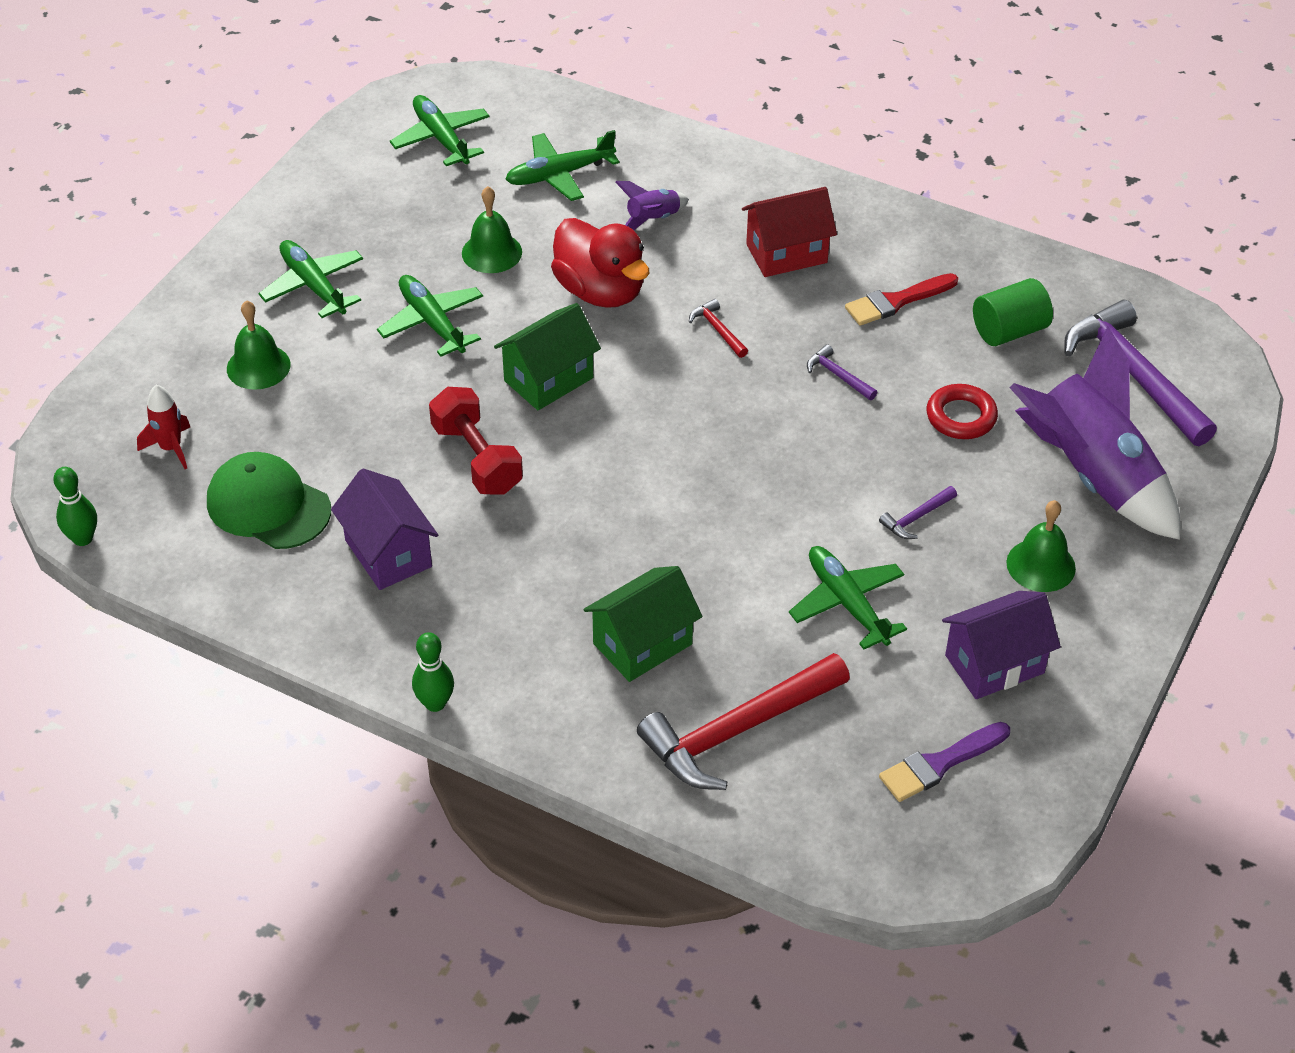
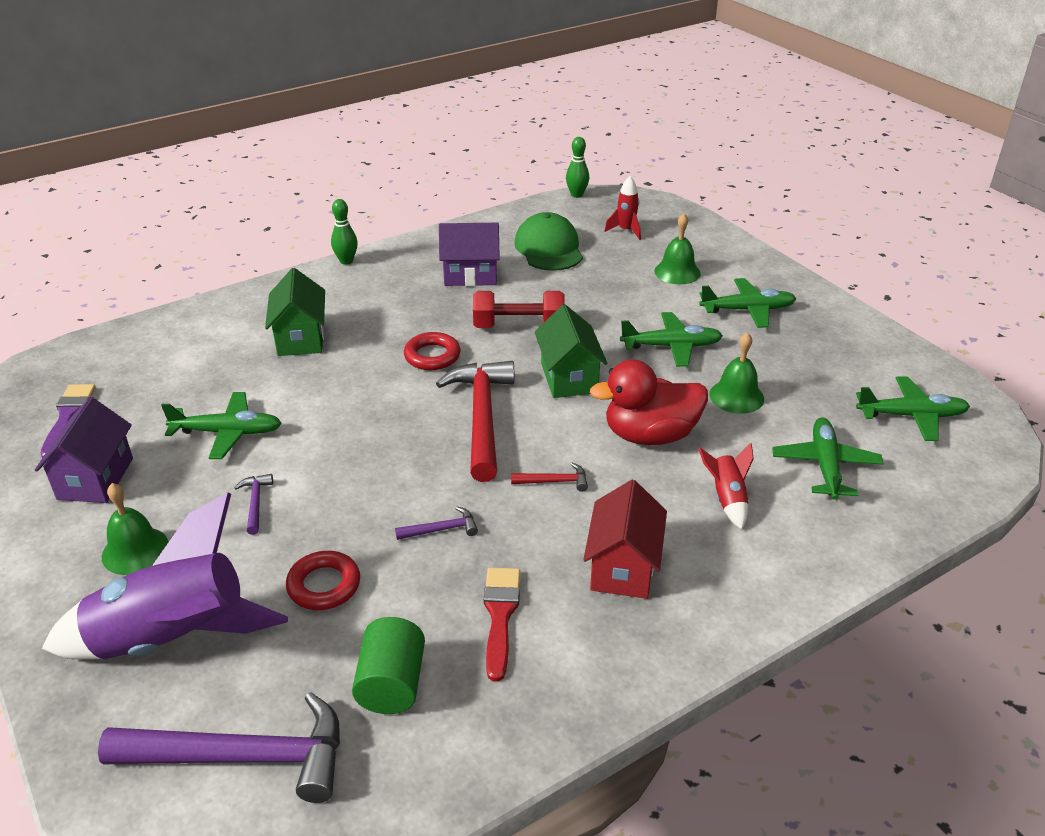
camera: 120 degrees right, 10 degrees down
green cap [207,452,331,549] -> green cap turned 75 degrees counterclockwise [514,212,583,271]
purple rocket [615,181,689,230] -> red rocket [698,443,754,529]
red hammer [637,653,850,790] -> red hammer moved to [436,361,515,482]
none -> red ring [404,332,461,370]

